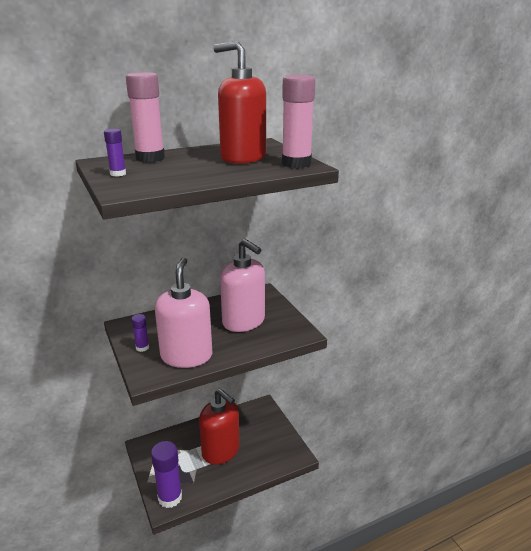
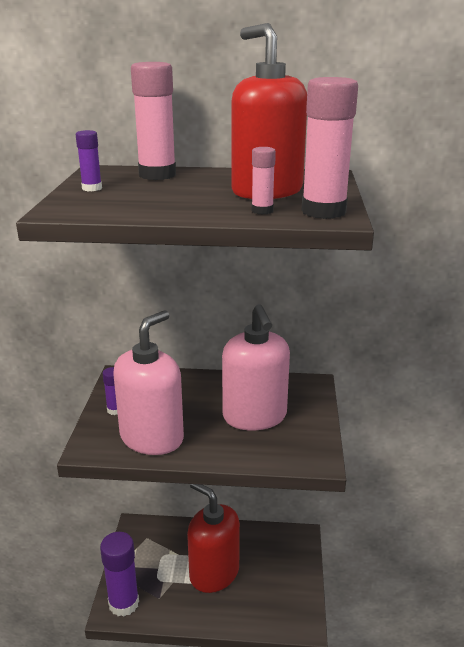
camera: 30 degrees right, 0 degrees up
red soap dispenser [199,389,240,465] -> red soap dispenser turned 150 degrees clockwise [187,484,240,593]
none -> pink glue stick [251,147,276,215]

